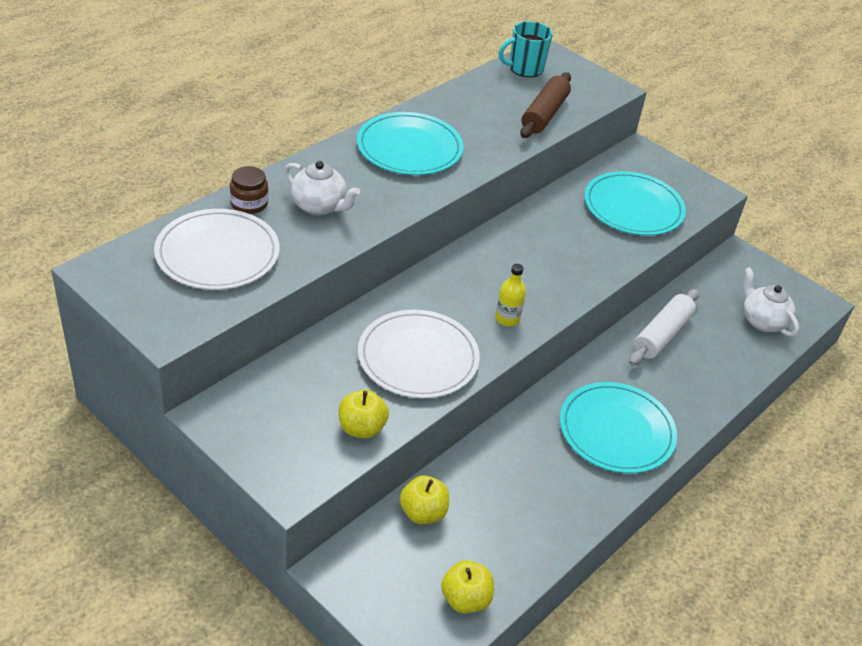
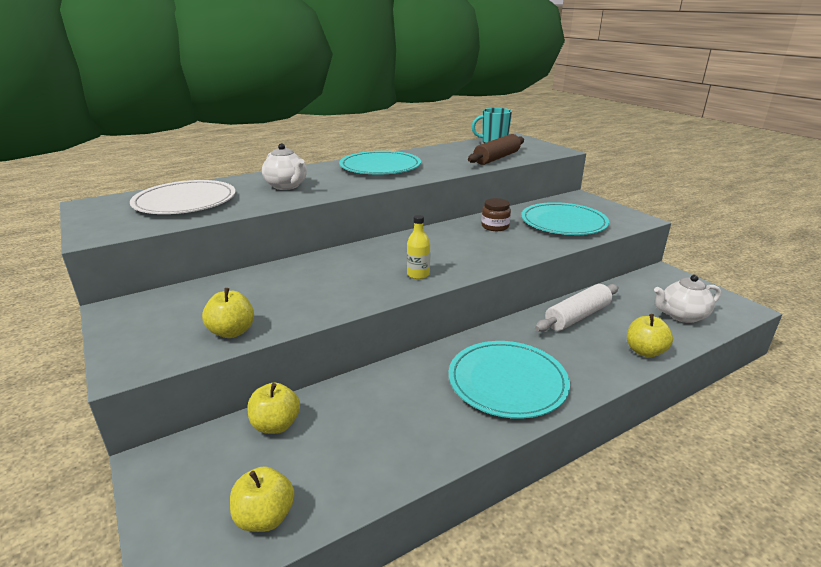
camera: 20 degrees right, 15 degrees down
brown jar [230,166,269,214] -> brown jar moved to [481,198,511,231]
white plate [358,309,480,398] -> none
white teapot [743,267,799,337] -> white teapot turned 90 degrees counterclockwise [654,275,721,323]
none -> yellow apple [627,314,673,357]

